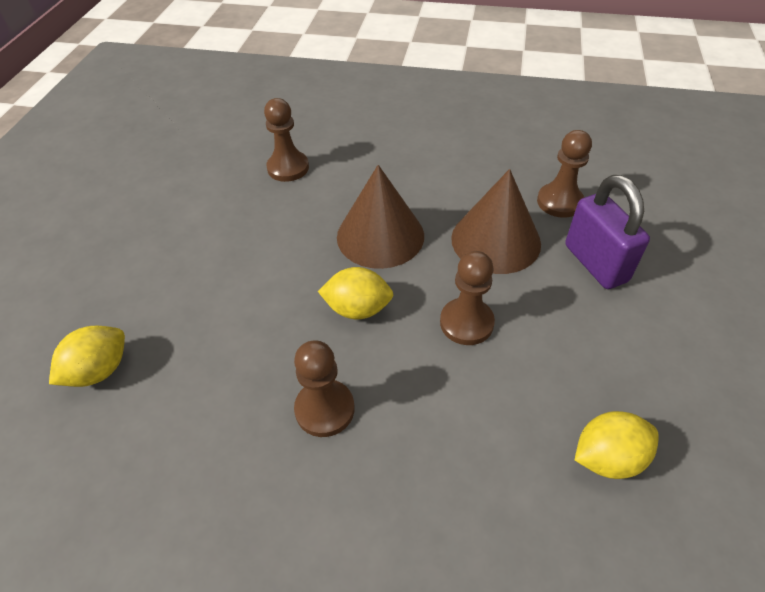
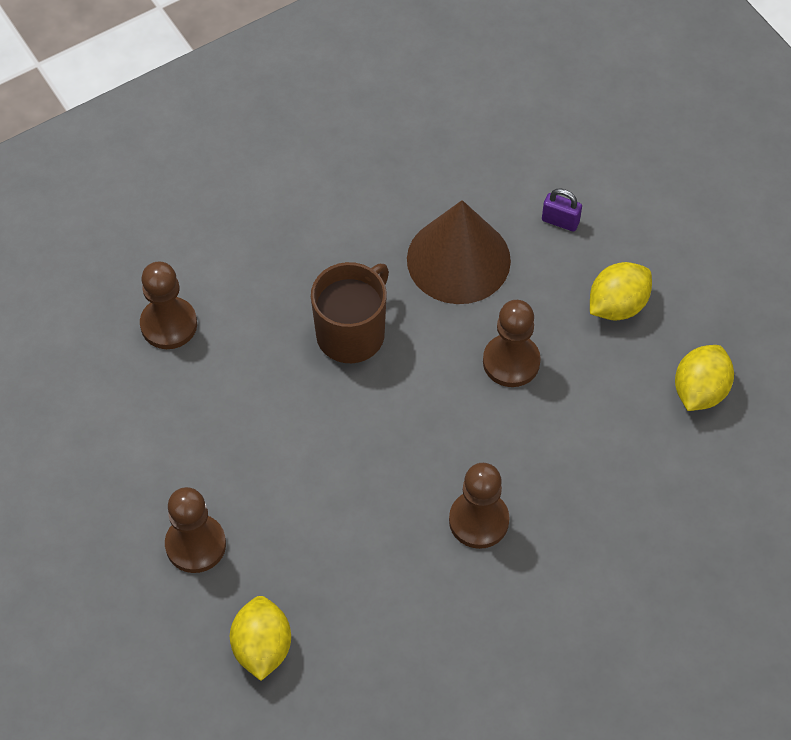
camera: 45 degrees left, 10 degrees up
yellow lemon [318,267,393,319] -> yellow lemon moved to [590,262,652,321]
brown cone [337,165,424,269] -> brown mug [311,262,389,363]
brown pawn [537,130,592,218] -> brown pawn moved to [165,487,226,573]
purple padlock [565,175,650,289] -> purple padlock [542,189,582,232], size x0.46

